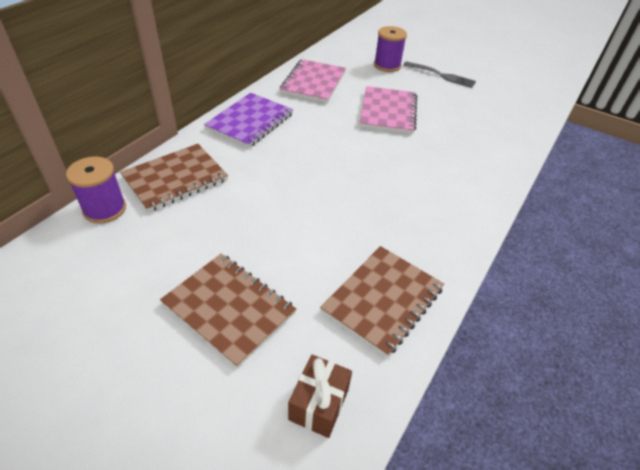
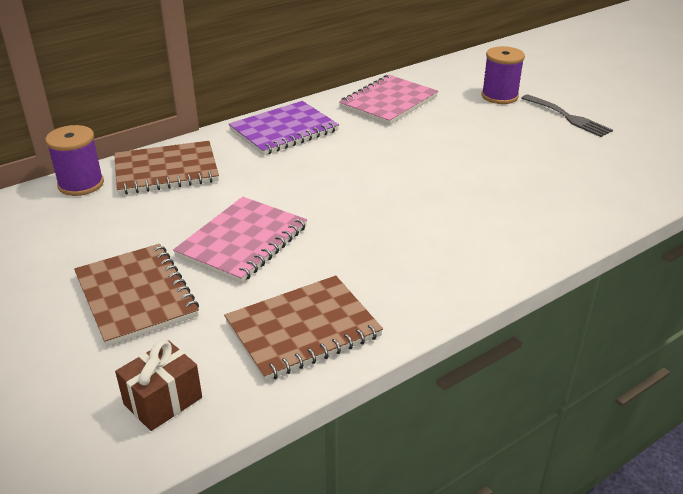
camera: 25 degrees right, 10 degrees down
pink notebook [359,86,417,134] -> pink notebook moved to [173,197,307,283]

